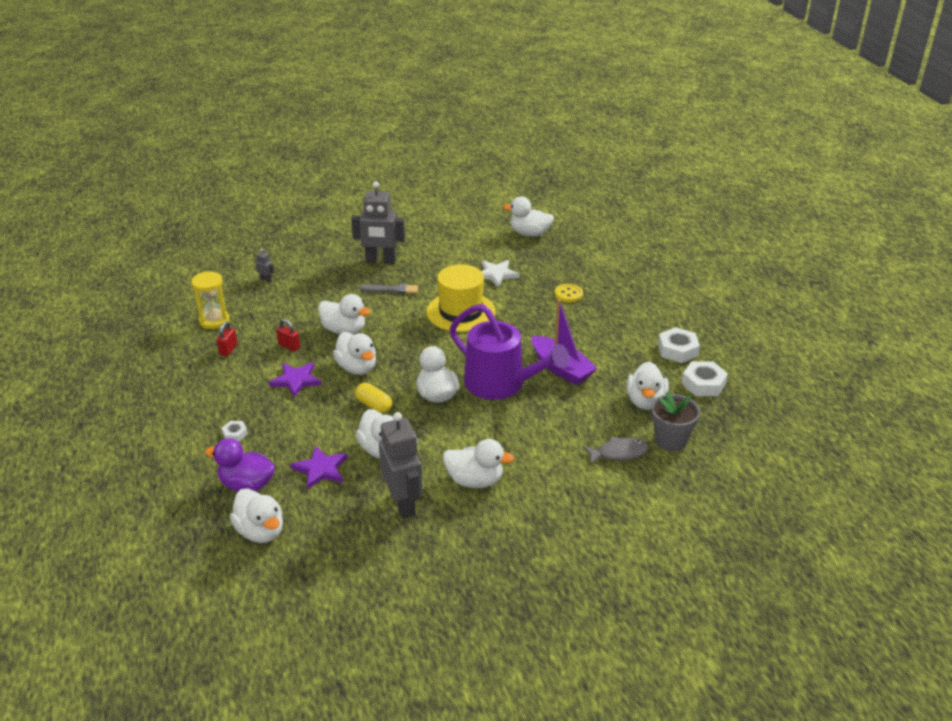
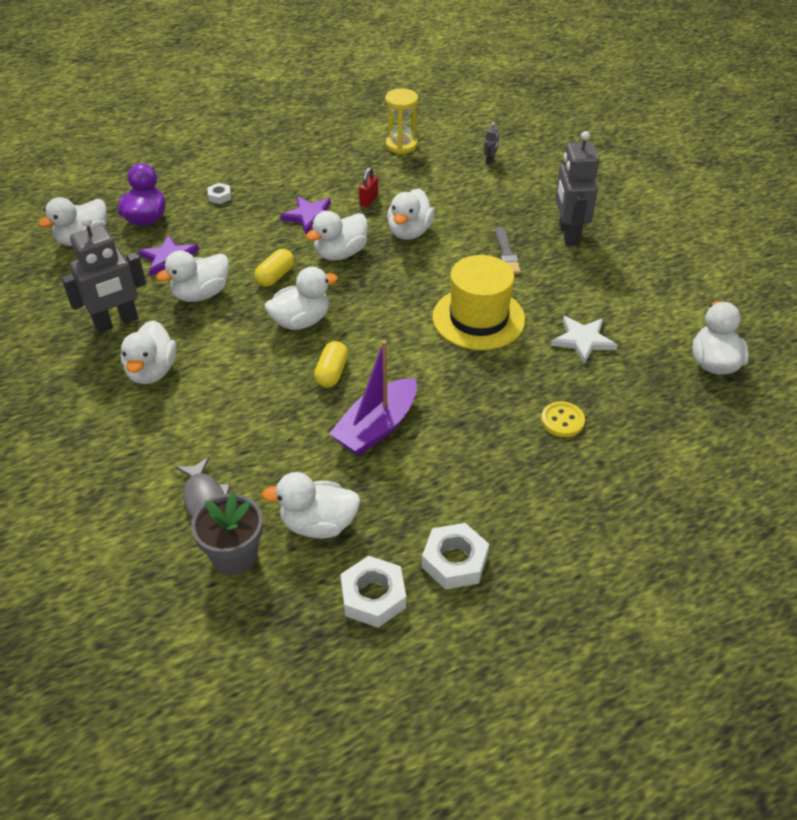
camera: 80 degrees right, 10 degrees up
red padlock [217,322,238,356] -> none
purple watering can [450,304,569,400] -> yellow capsule [314,341,348,387]

